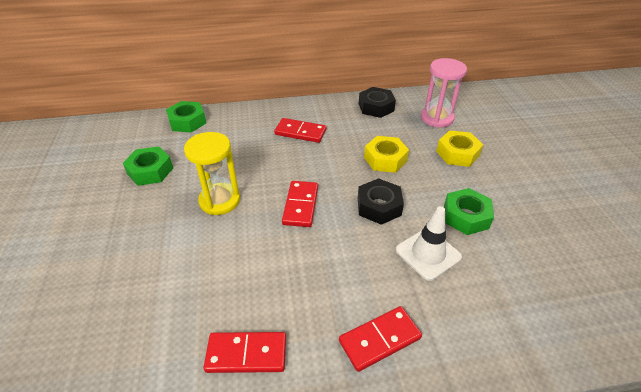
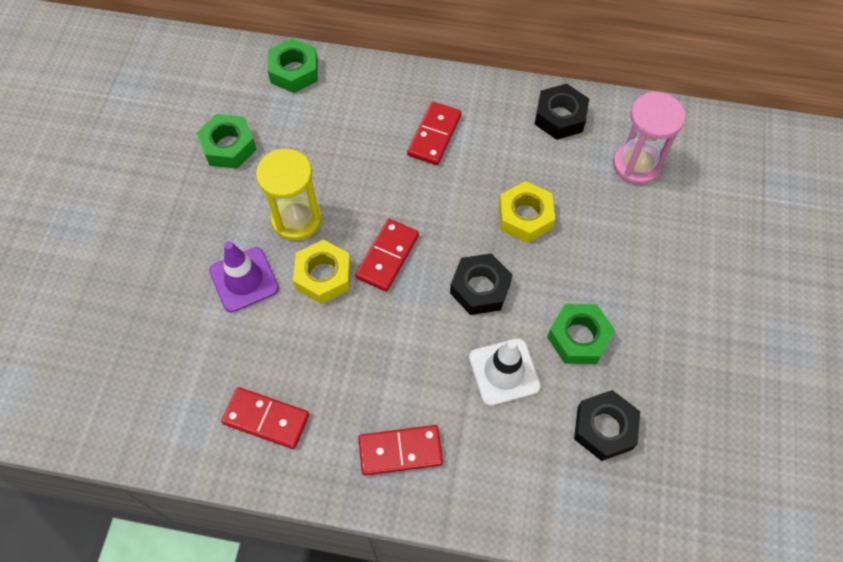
camera: 20 degrees right, 20 degrees up
red domino [274,118,326,143] -> red domino turned 75 degrees clockwise [407,102,462,165]
yellow nut [436,130,483,167] -> yellow nut moved to [293,239,351,304]
none -> purple traffic cone [209,241,279,312]
none -> black nut [574,390,640,461]

